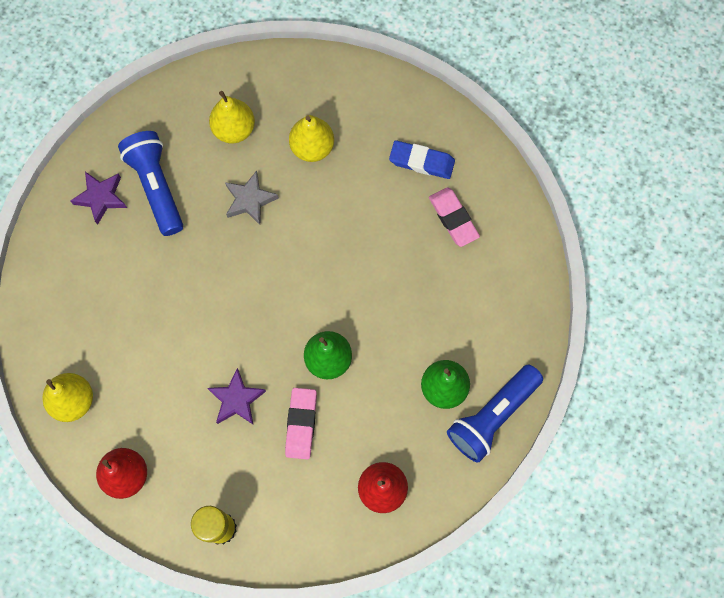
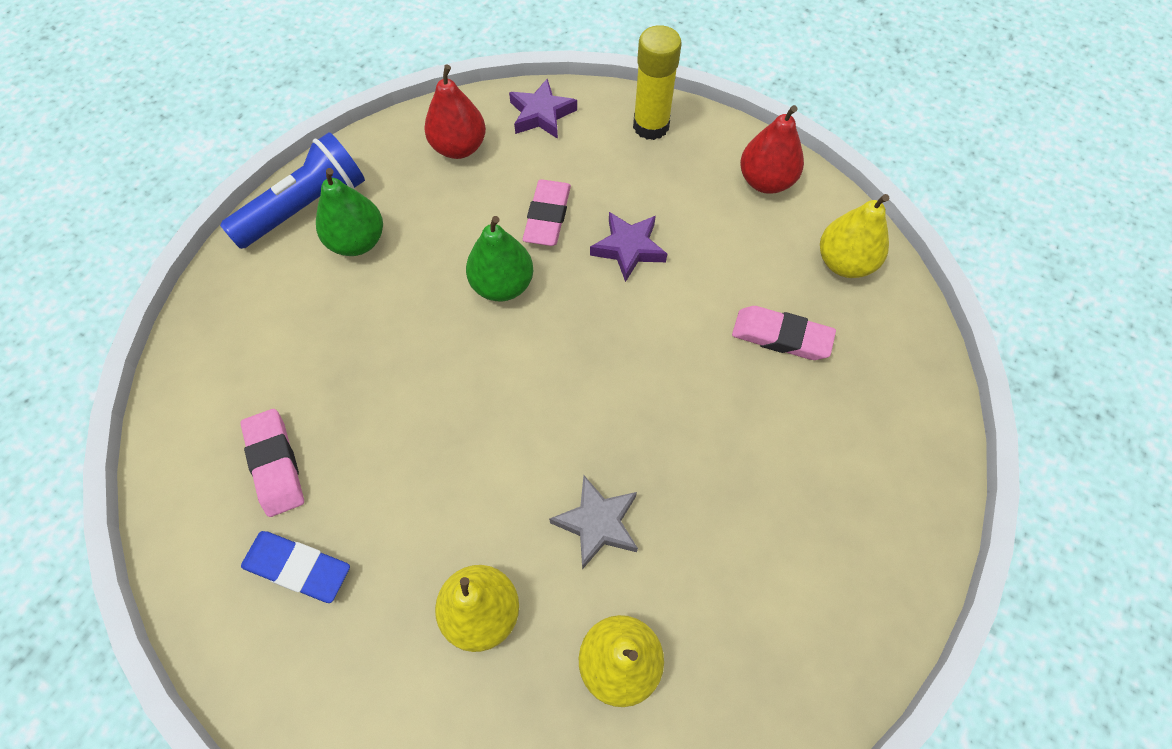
camera: 175 degrees left, 10 degrees down
purple star [70,172,127,225] -> purple star moved to [509,79,577,139]
blue flashlight [118,131,183,236] -> none
none -> pink eraser [732,306,836,360]

